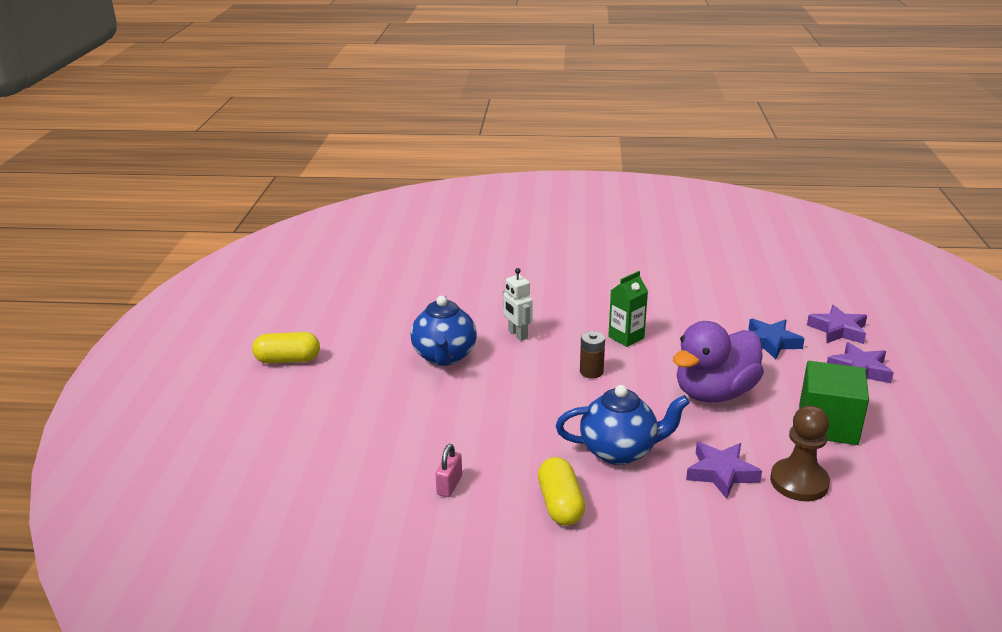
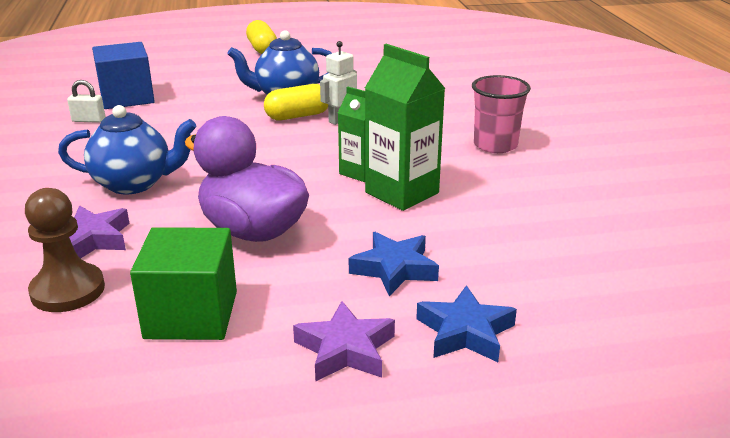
camera: 75 degrees right, 0 degrees up
pink padlock [435,444,462,497] -> white padlock [67,80,105,123]
yellow capsule [538,457,585,525] -> yellow capsule moved to [264,84,328,120]
blue teapot [556,385,690,465] -> blue teapot turned 75 degrees counterclockwise [58,105,196,195]
brown battery [580,331,605,378] -> none
purple star [807,305,867,344] -> blue star [416,285,517,362]
none -> blue cube [92,42,155,109]
none -> green carton [365,44,446,211]
none -> pink cup [472,75,531,153]

